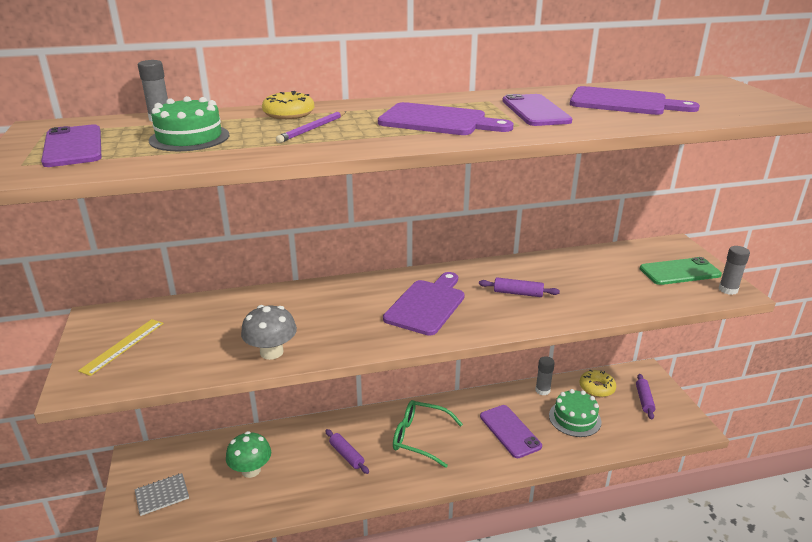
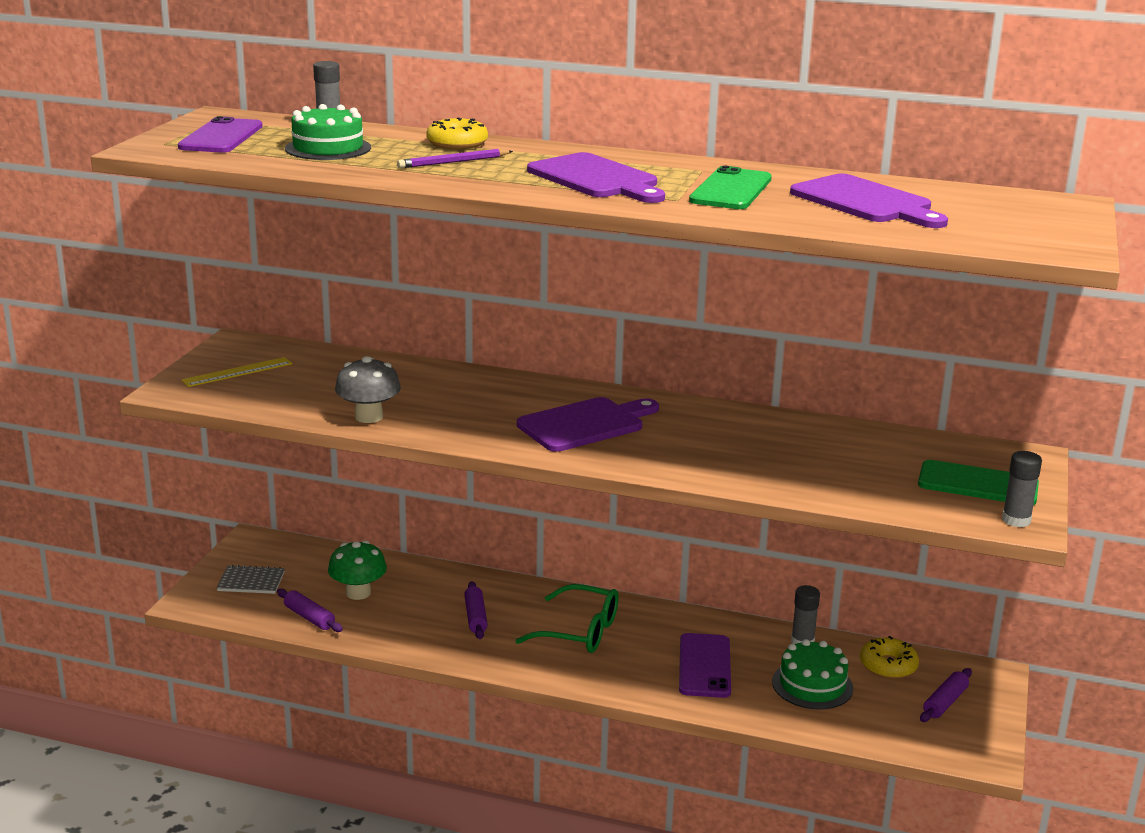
camera: 30 degrees right, 5 degrees down
green glasses [393,400,463,468] -> green glasses turned 150 degrees clockwise [515,584,619,653]
purple rolling pin [479,278,560,297] -> purple rolling pin moved to [277,589,343,632]
purple phone [502,94,572,126] -> green phone [689,166,772,209]

